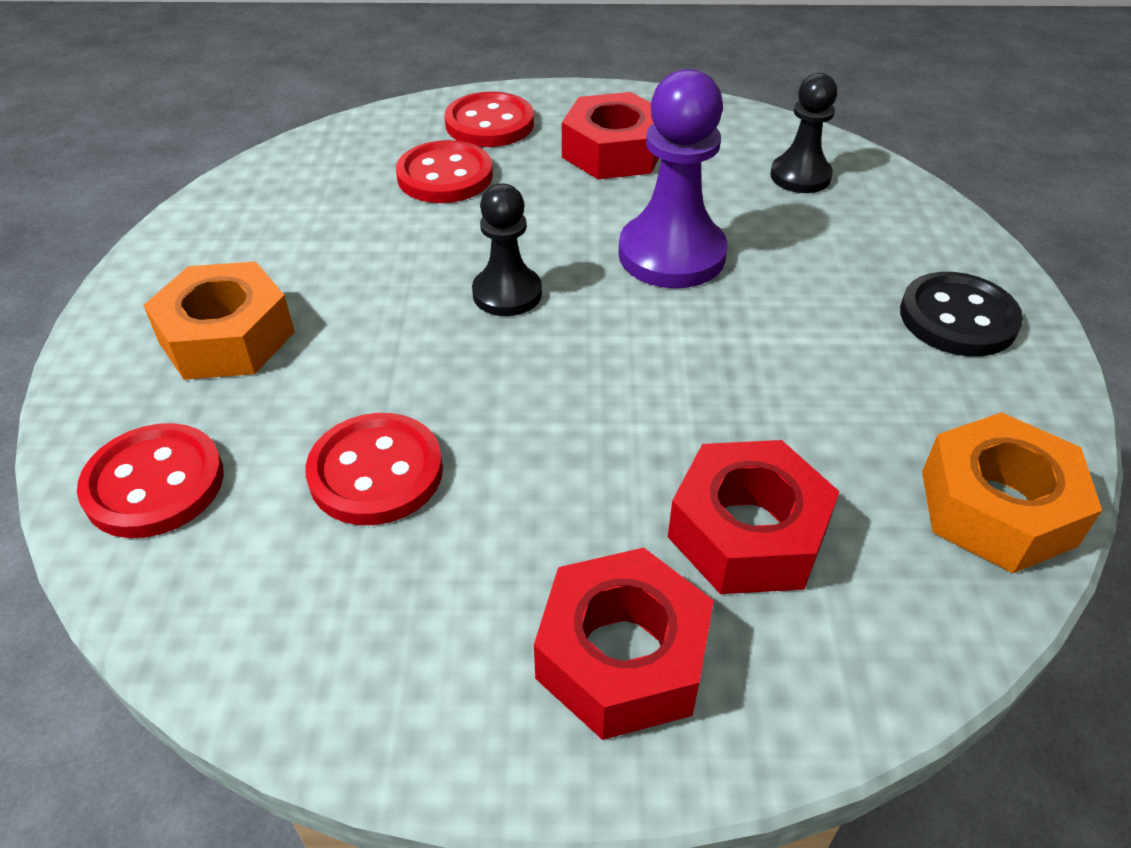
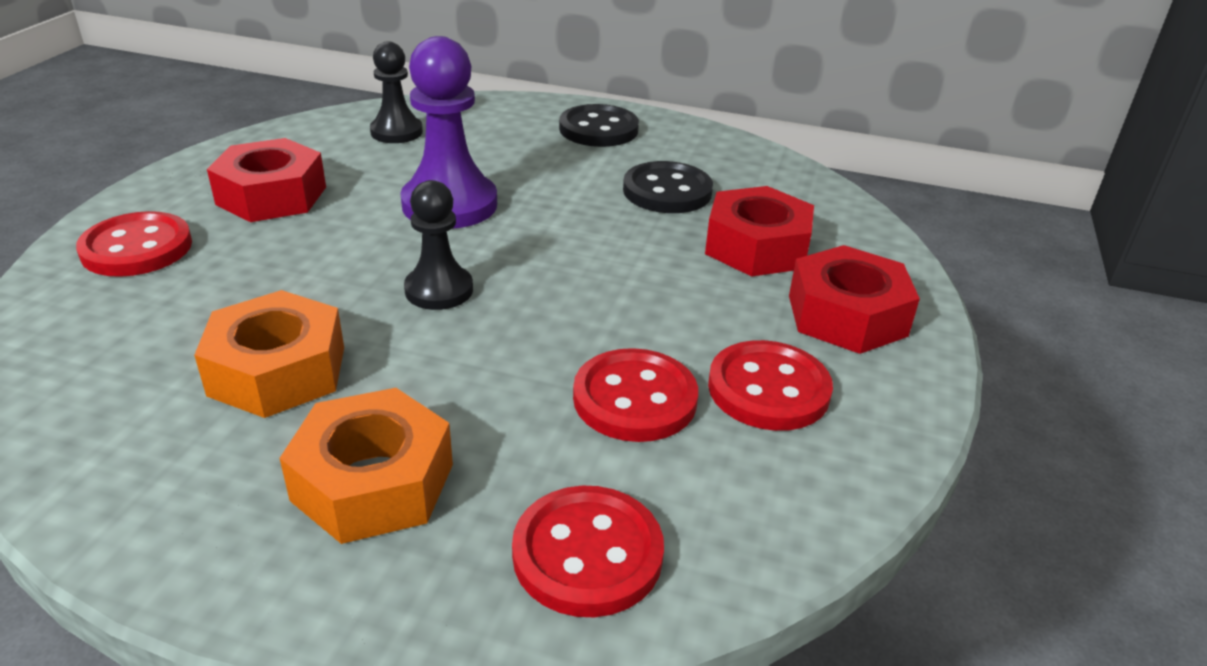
camera: 75 degrees left, 10 degrees down
red button [396,140,493,203] -> red button moved to [708,340,833,431]
orange nut [922,412,1102,573] -> orange nut moved to [194,290,344,418]
none -> black button [623,161,713,213]

